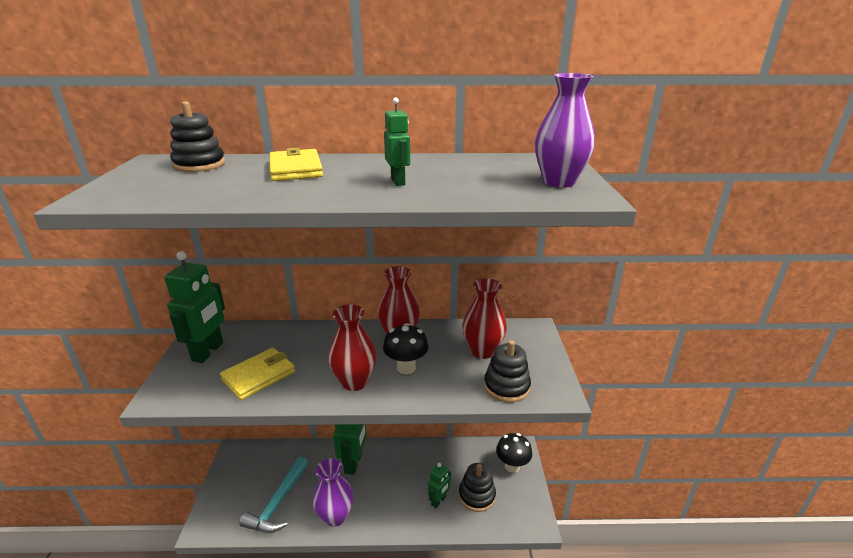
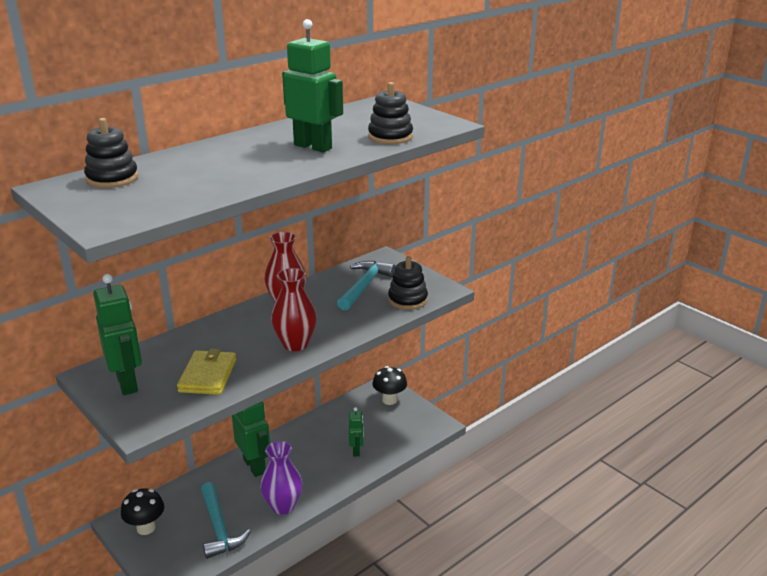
camera: 40 degrees left, 0 degrees up
yellow wallet [269,148,323,181] -> none
black mushroom [383,323,428,374] -> black mushroom moved to [121,488,164,535]
green robot [384,98,410,186] -> green robot [282,19,343,152], size x1.81
black stacking toy [459,463,496,512] -> black stacking toy moved to [368,82,413,144]
red vase [462,278,507,359] -> turquoise hammer [337,261,395,311]
purple vase [535,73,595,188] -> none

